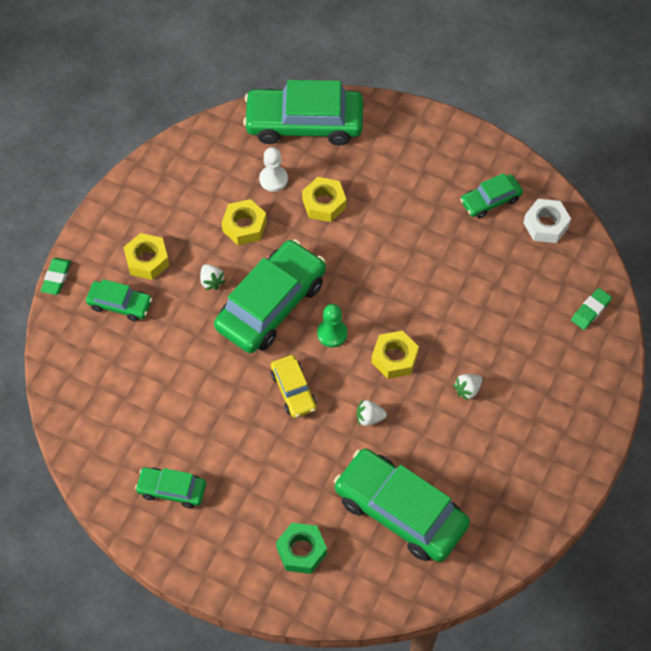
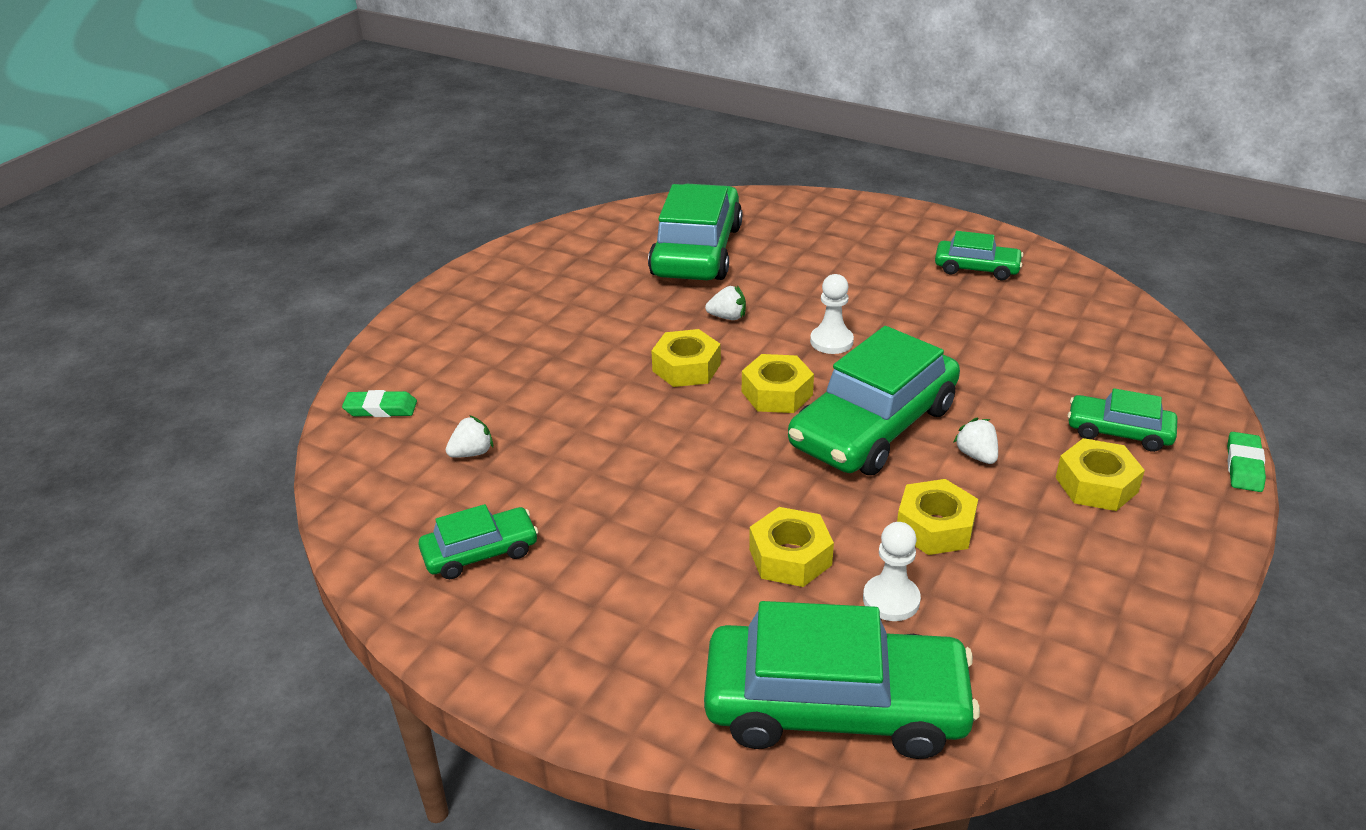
camera: 175 degrees left, 25 degrees down
yellow car [271,355,316,418] -> white pawn [810,274,854,354]
green nut [276,523,327,574] -> none
green pawn [317,304,347,347] -> yellow nut [742,354,814,413]
green car [334,449,470,562] -> green car turned 120 degrees counterclockwise [648,184,742,280]
white strawberry [453,374,483,401] -> white strawberry moved to [446,415,493,458]
white nut [523,199,571,243] -> none
green eraser [571,288,612,330] -> green eraser turned 45 degrees clockwise [342,390,417,417]

